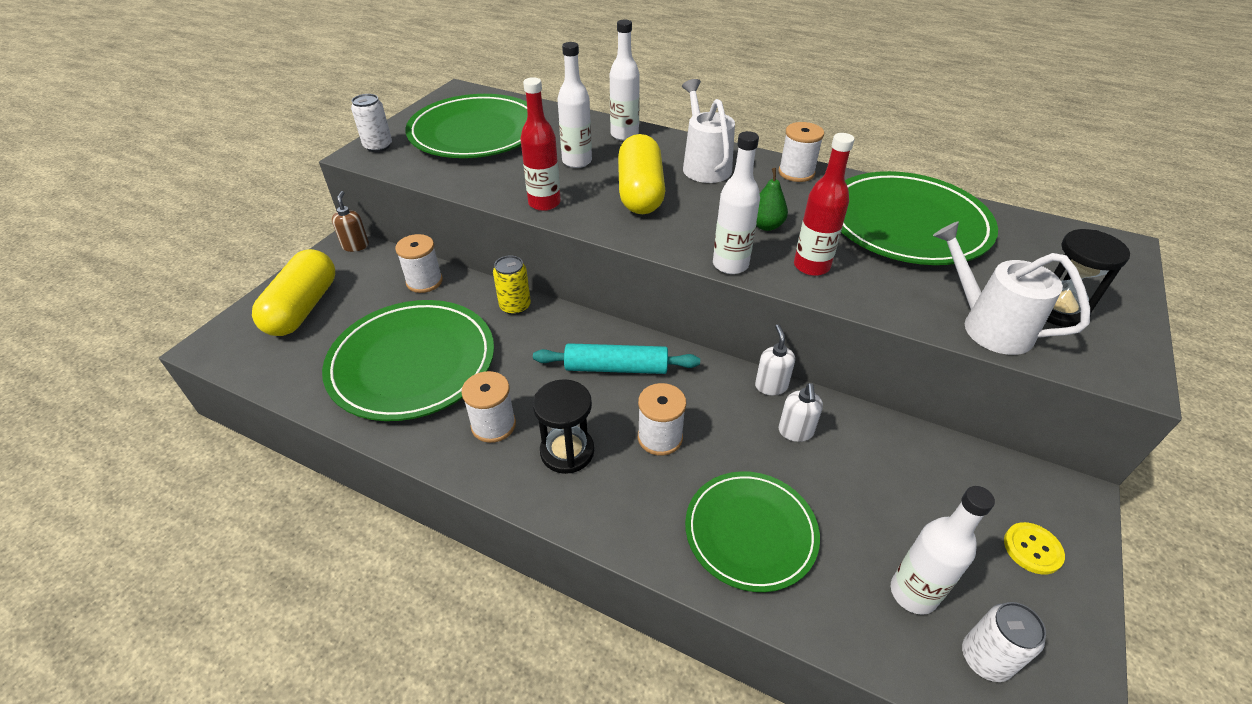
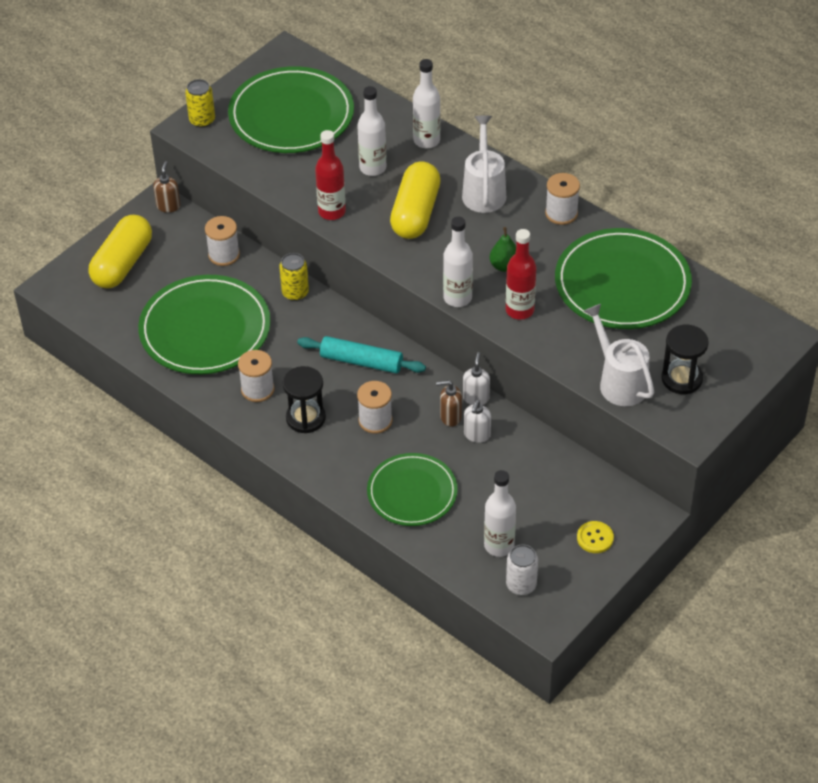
camera: 15 degrees right, 5 degrees up
white can [351,94,392,152] -> yellow can [185,79,215,127]
none -> brown soap dispenser [436,380,462,427]

